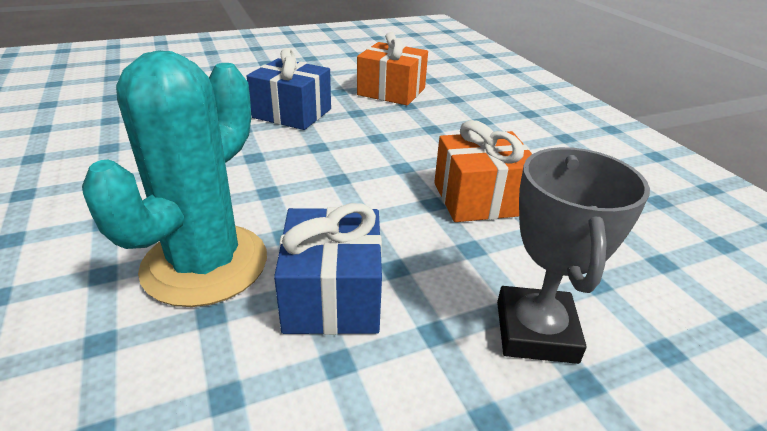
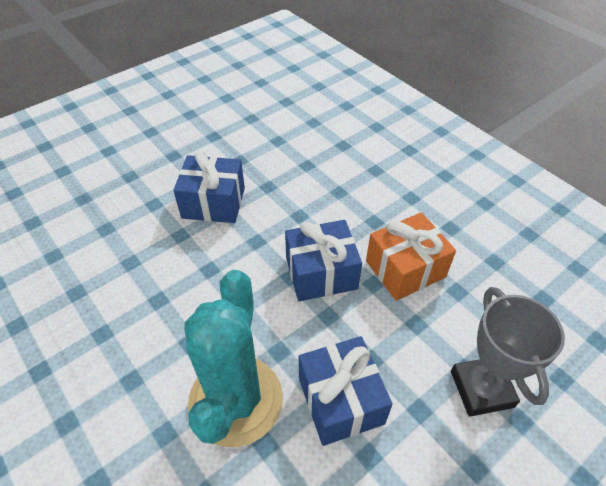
camera: 15 degrees left, 15 degrees up
orange gift [357,32,428,105] -> none
none -> blue gift [285,220,362,301]

